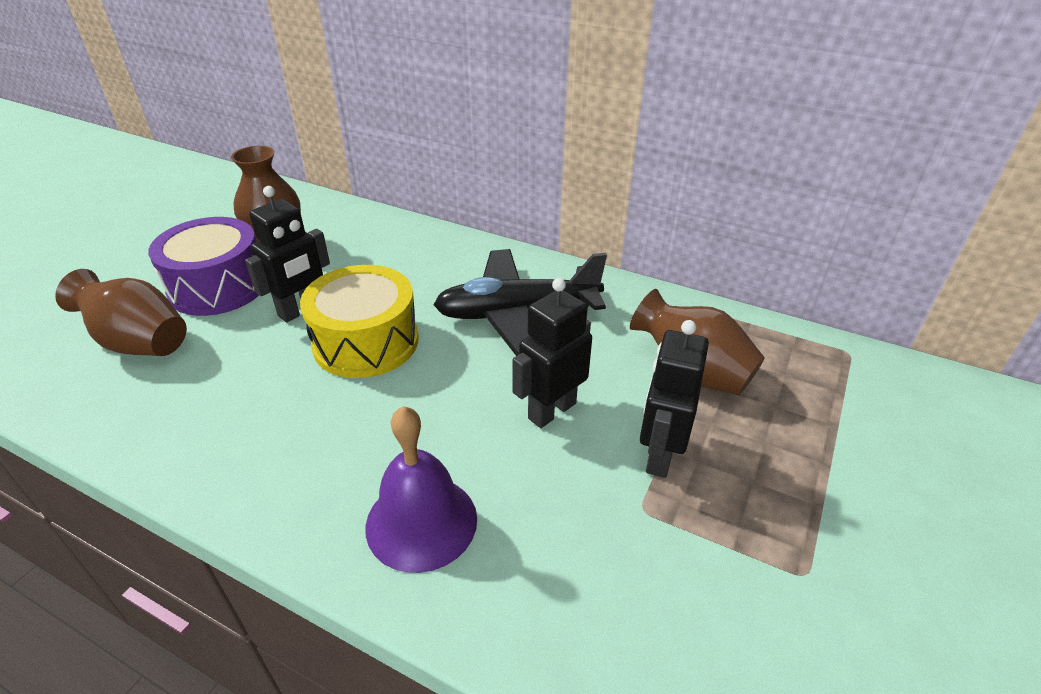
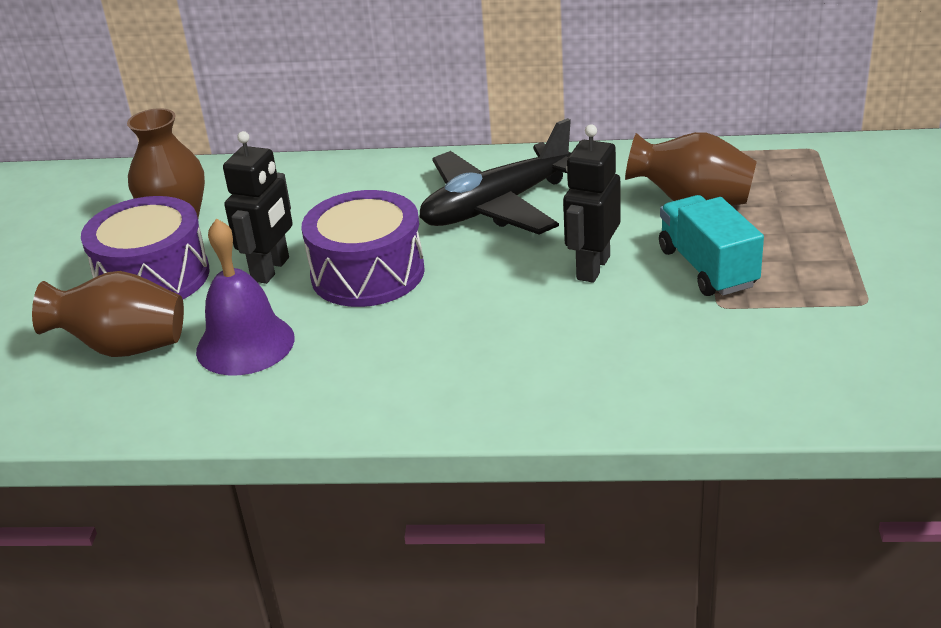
camera: 20 degrees left, 5 degrees down
yellow drum [300,265,419,378] -> purple drum [302,190,425,307]
purple bell [365,406,477,573] -> purple bell moved to [196,218,295,375]
black robot [640,320,709,478] -> turquoise truck [659,195,764,296]

